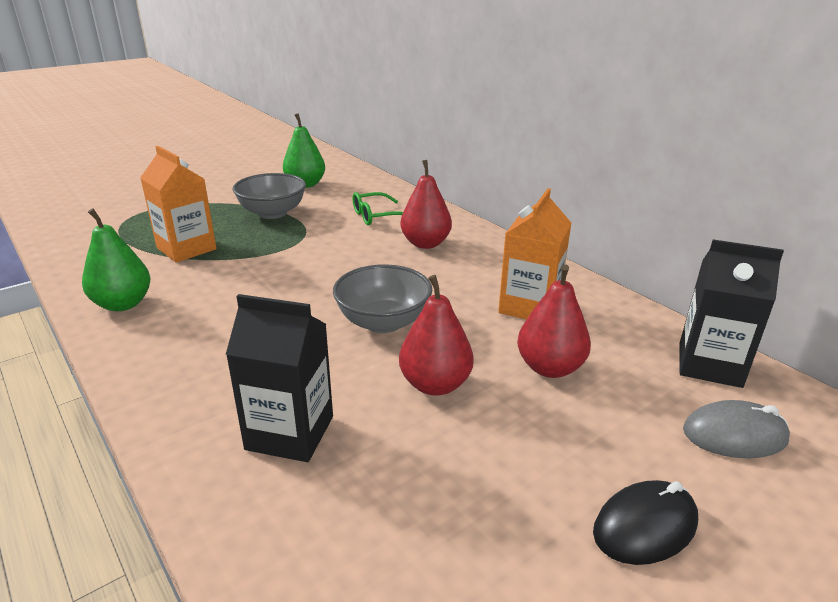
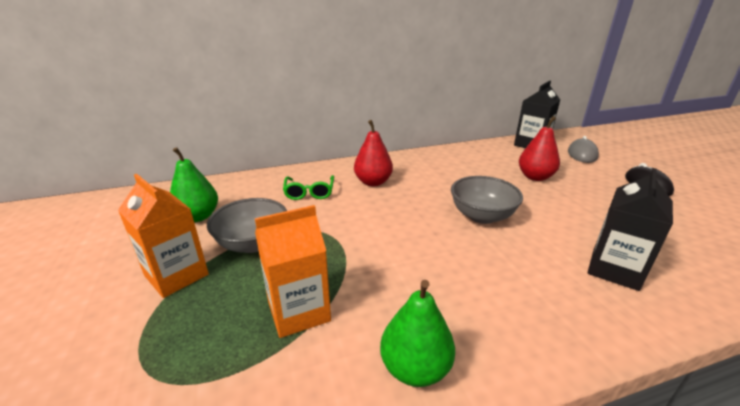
camera: 70 degrees left, 0 degrees up
red pear [399,275,474,396] -> none
orange carton [498,188,571,320] -> orange carton moved to [118,174,209,298]

